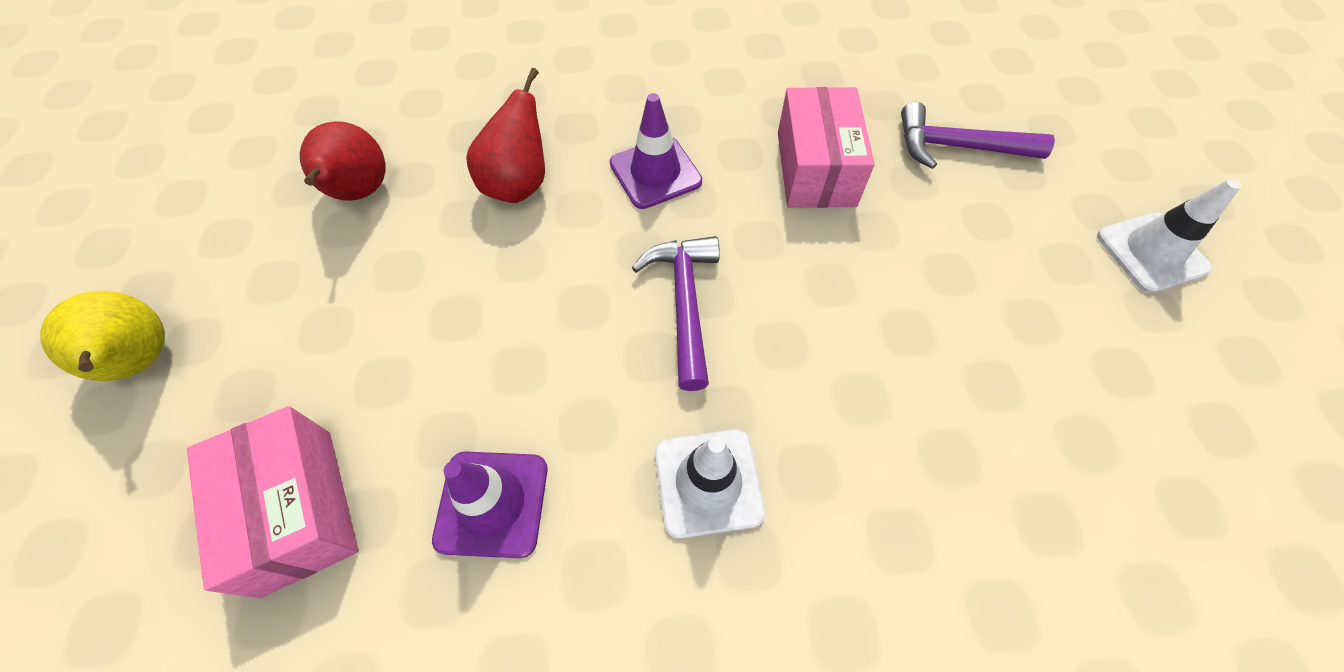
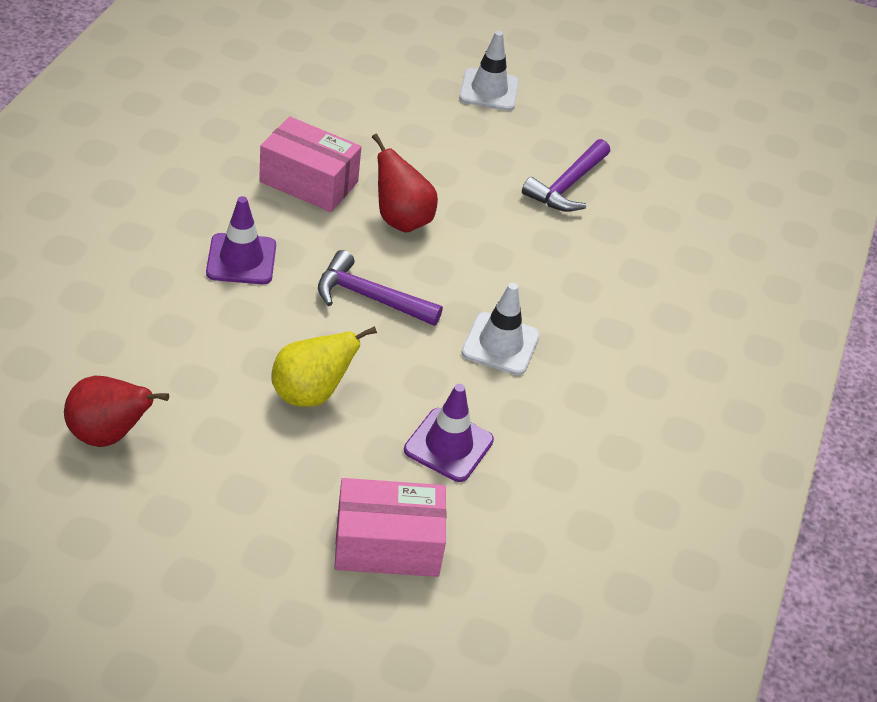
camera: 70 degrees left, 15 degrees down
yellow pear [40,291,165,381] -> yellow pear moved to [271,326,377,407]
red pear [466,68,545,203] -> red pear moved to [372,134,438,233]
purple hammer [901,102,1055,169] -> purple hammer moved to [522,139,610,212]

